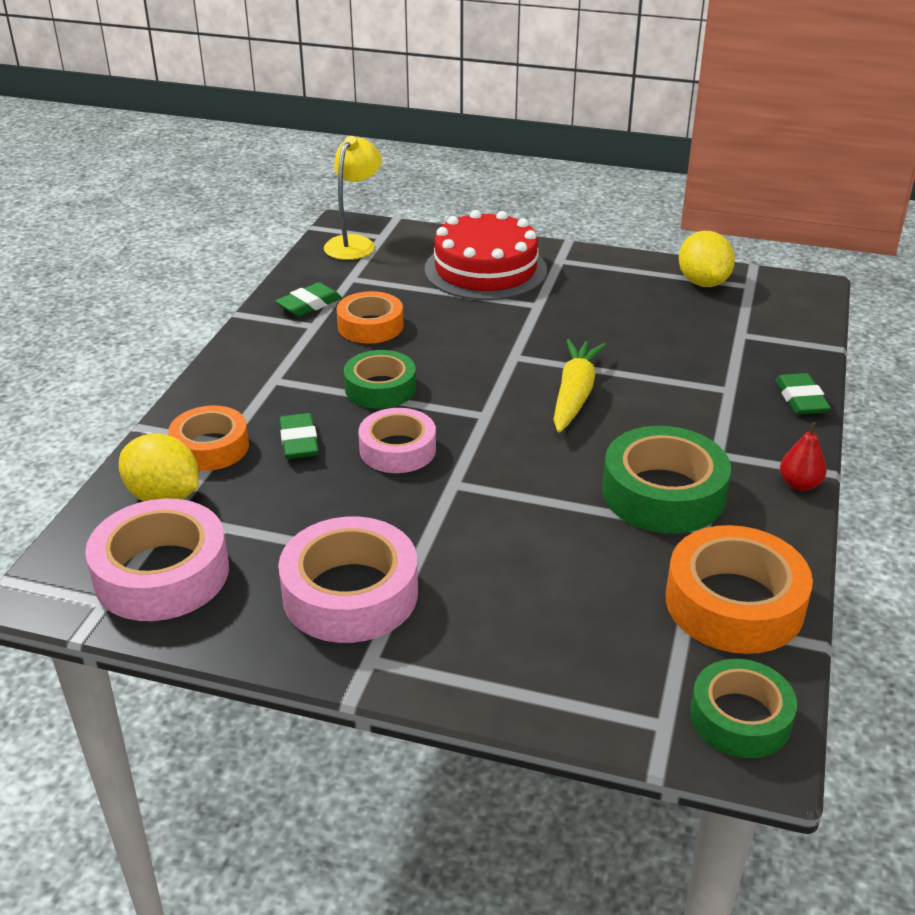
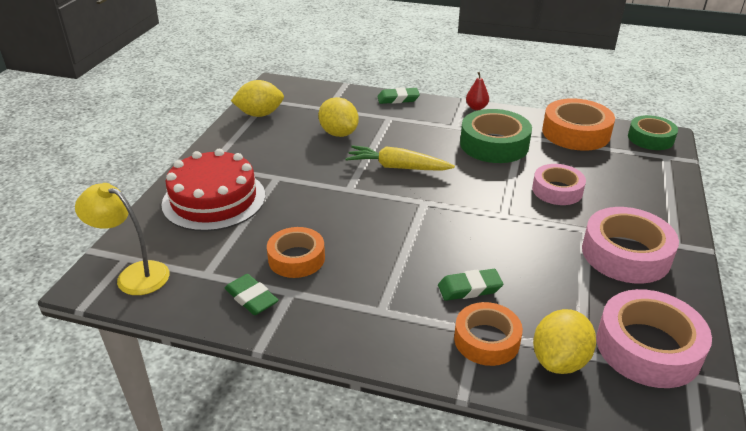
camera: 90 degrees left, 0 degrees up
green tape [344,350,416,409] -> none
pink tape [358,408,436,473] -> pink tape moved to [532,164,586,205]
none -> yellow lemon [318,97,359,137]

